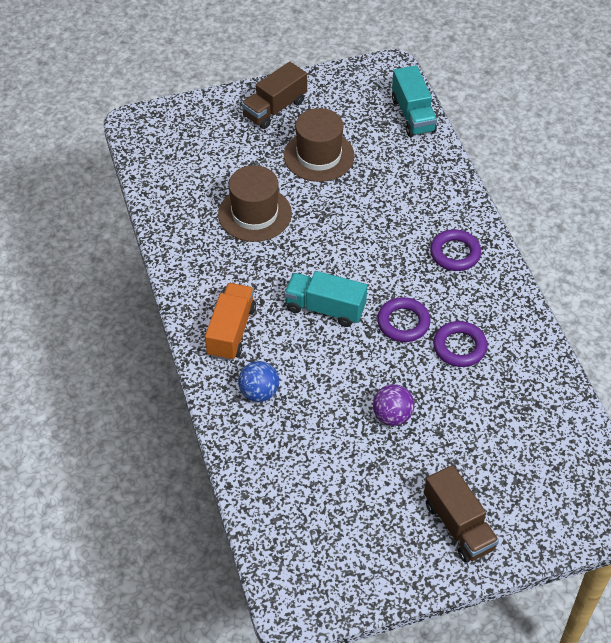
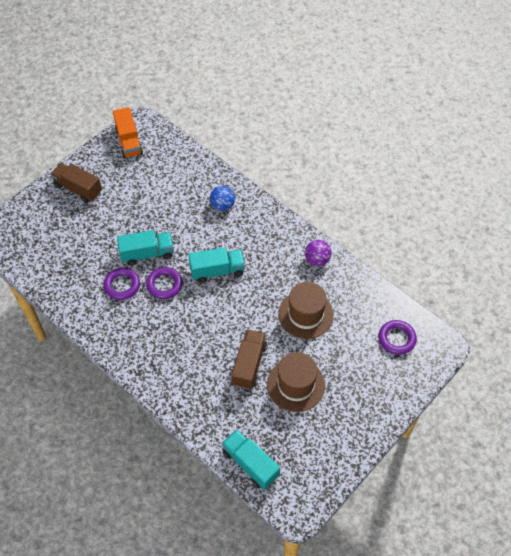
camera: 150 degrees right, 5 degrees up
orange truck [205,283,256,361] -> orange truck moved to [113,107,143,159]
brown truck [242,62,307,129] -> brown truck moved to [231,330,267,390]
purple ball [373,384,414,426] -> purple ball moved to [305,240,331,266]
purple ring [430,229,481,271] -> purple ring moved to [378,320,417,355]
none -> turquoise truck [117,230,174,266]

